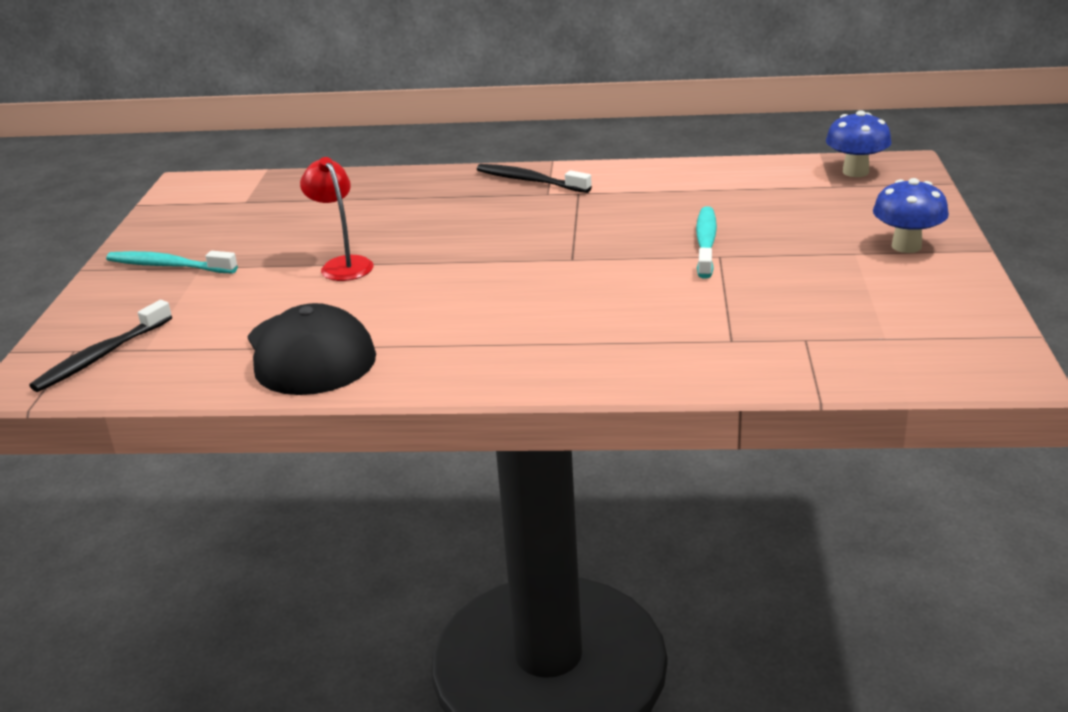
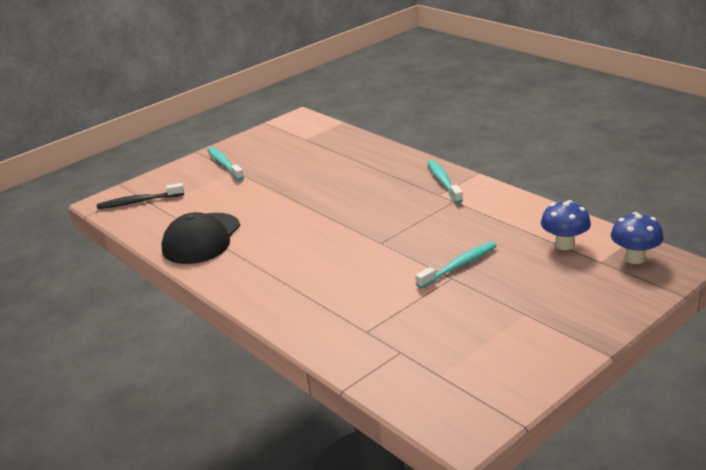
camera: 45 degrees right, 0 degrees up
red lamp [300,157,373,281] -> none
black toothbrush [477,164,592,193] -> turquoise toothbrush [428,160,463,203]
blue mushroom [873,178,949,253] -> blue mushroom moved to [541,200,591,250]

